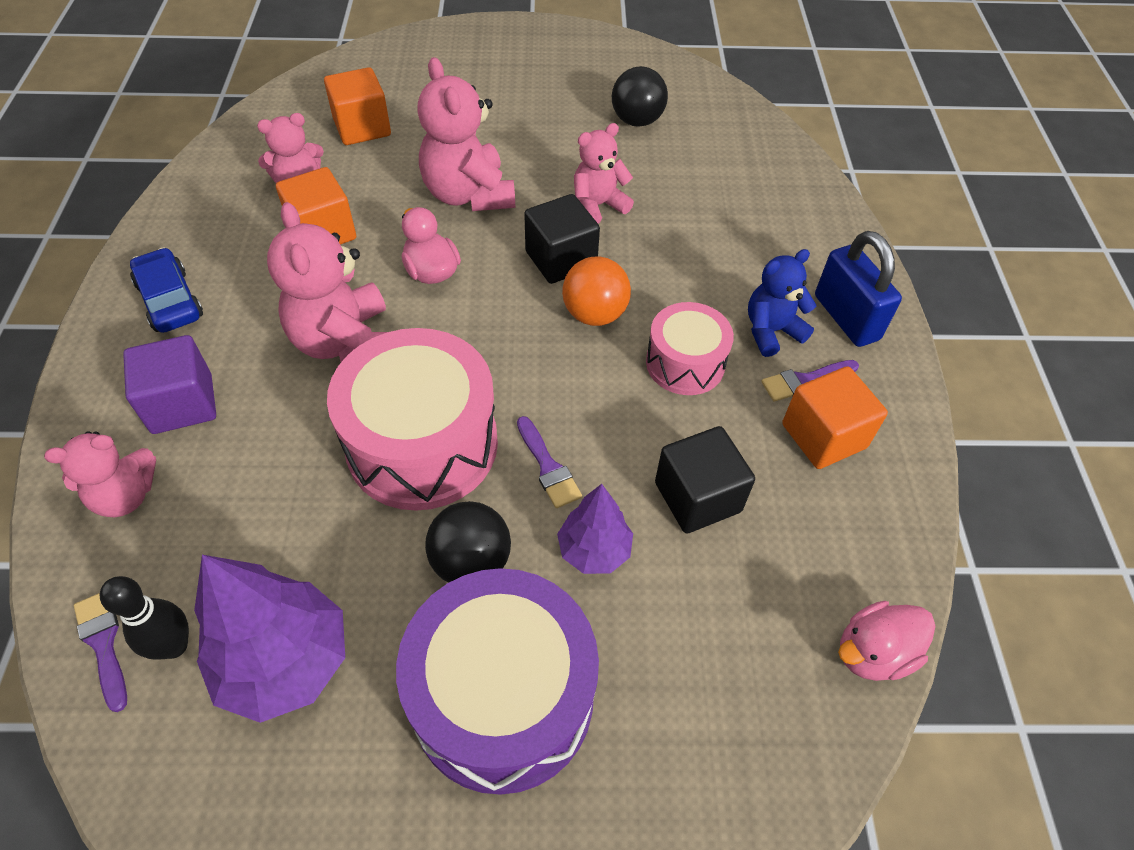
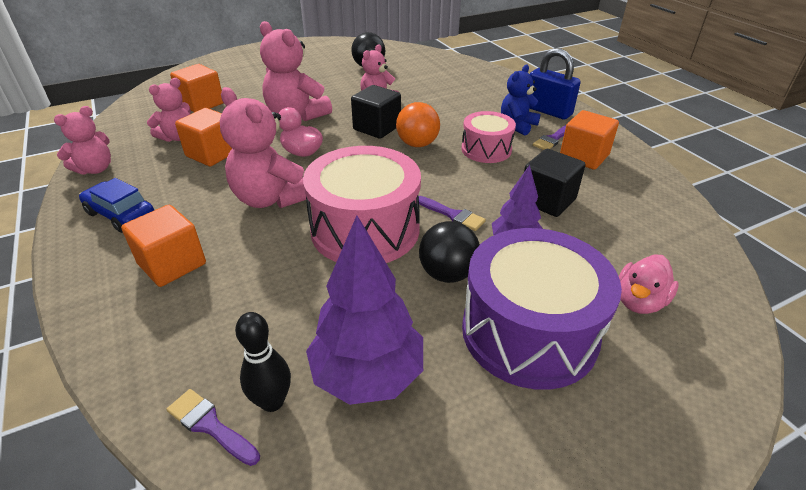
camera: 25 degrees left, 15 degrees down
pink teddy bear [44,431,156,517] -> pink teddy bear moved to [54,106,111,175]
purple cube [123,335,216,434] -> orange cube [121,205,206,287]
pink duck [838,601,936,681] -> pink duck moved to [619,254,679,314]

